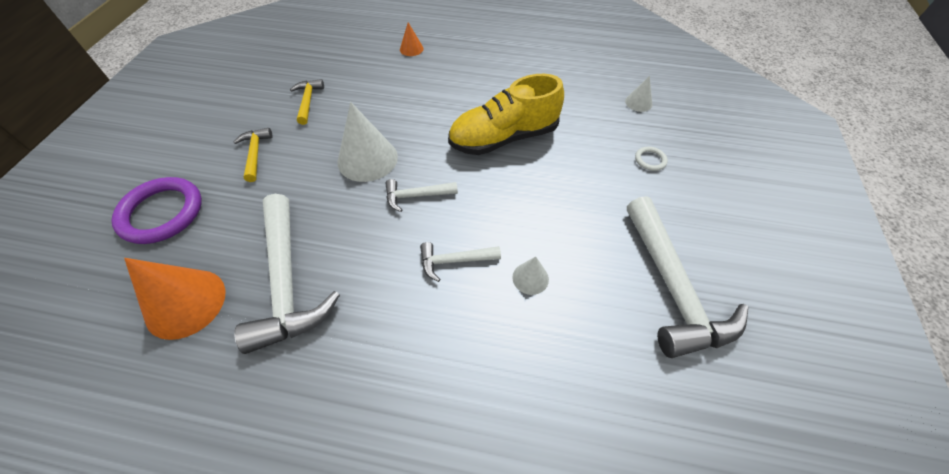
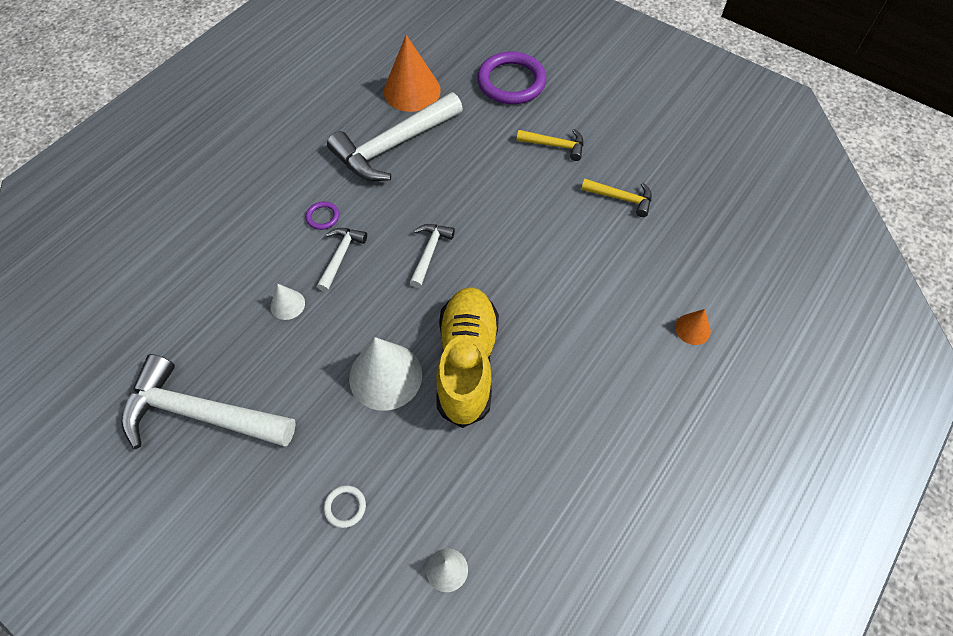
camera: 115 degrees right, 5 degrees up
white hammer [234,194,340,354] -> white hammer turned 45 degrees counterclockwise [327,92,463,181]
white cone [338,102,398,182] -> white cone moved to [349,337,422,411]
none -> purple ring [306,202,339,230]

